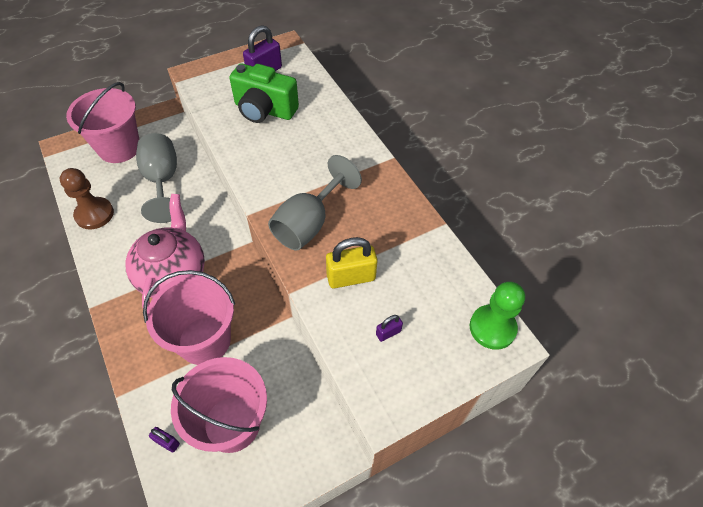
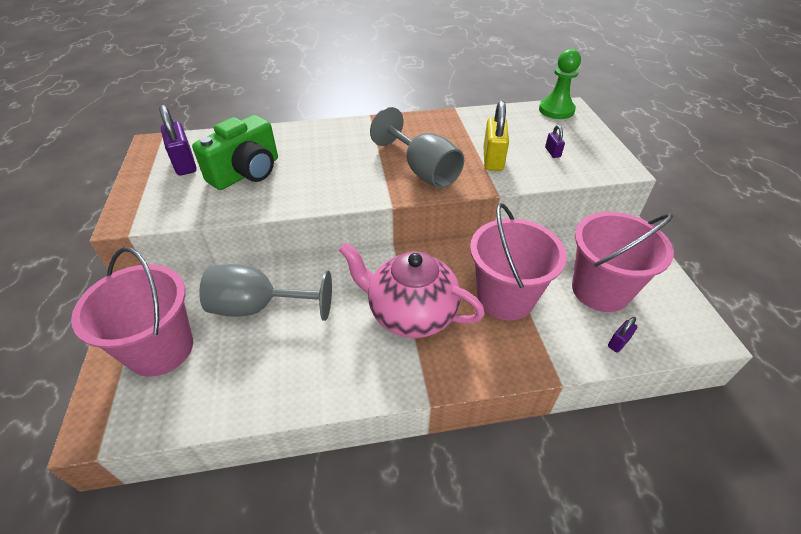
camera: 70 degrees left, 10 degrees down
brown pawn [60,168,114,229] -> none

